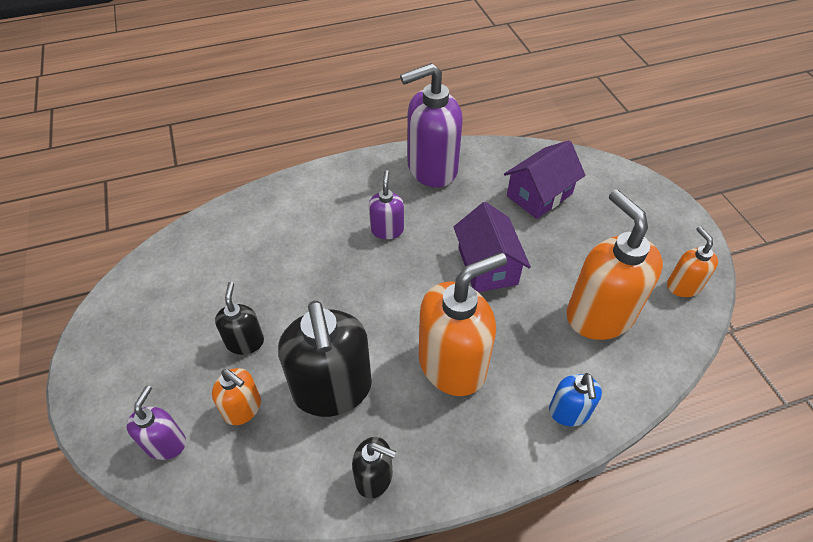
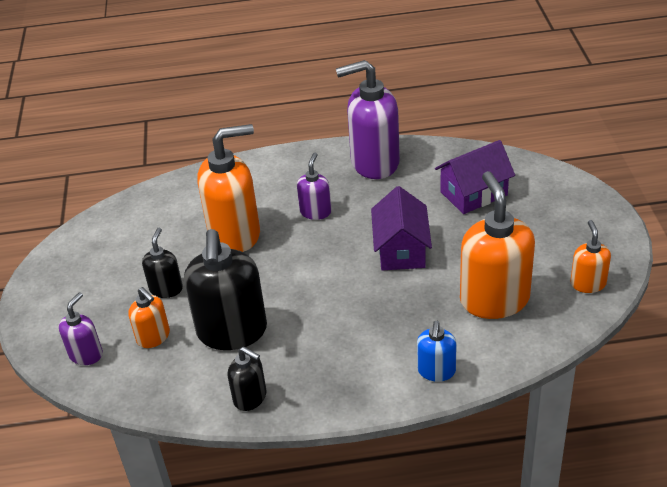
camera: 15 degrees right, 10 degrees down
orange soap dispenser [419,252,507,396] -> orange soap dispenser moved to [198,124,260,252]

